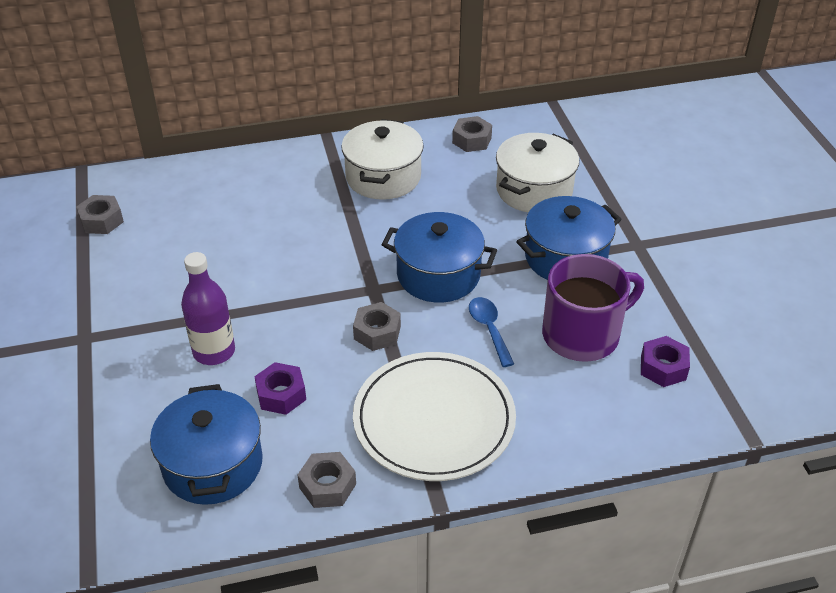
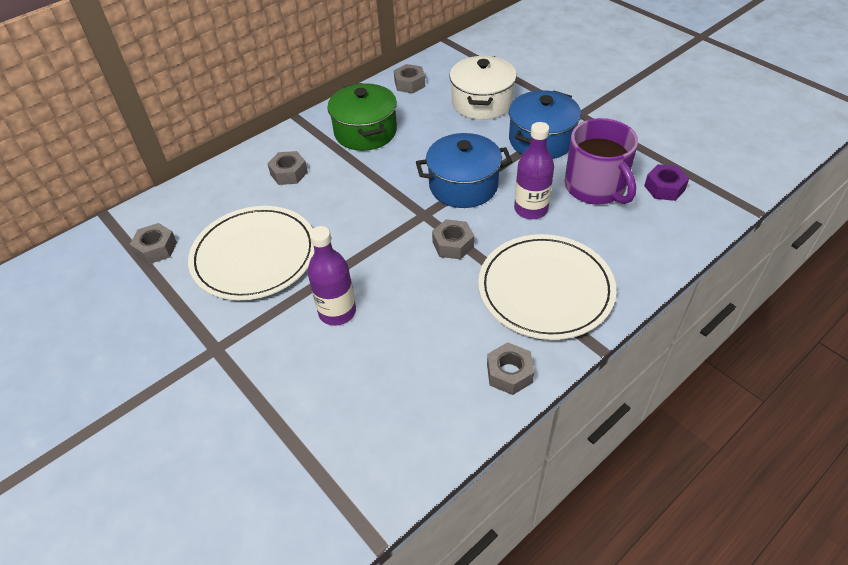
camera: 25 degrees left, 5 degrees up
blue pot [150,384,263,505] -> none
purple nut [254,362,306,415] -> none
white pot [341,119,424,200] -> green pot [327,83,397,151]
blue spoon [469,297,514,367] -> purple bottle [514,122,554,219]
purple mug [542,254,644,362] -> purple mug turned 120 degrees clockwise [565,118,638,205]
none -> white plate [188,206,314,300]
none -> grey nut [267,151,308,185]

